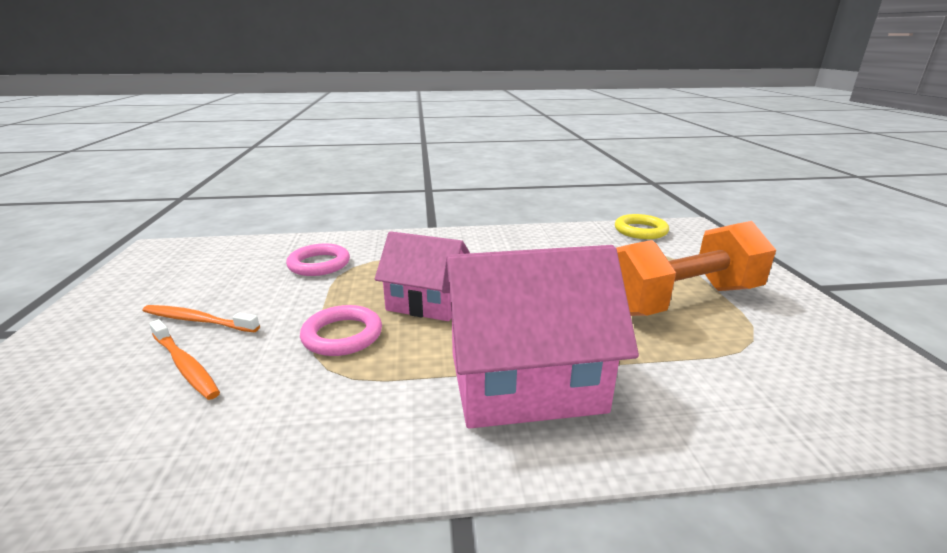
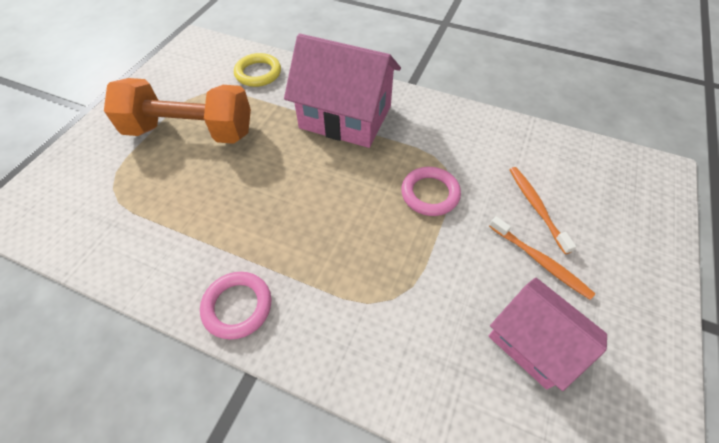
camera: 150 degrees left, 30 degrees up
pink ring [286,244,350,276] -> pink ring moved to [200,272,271,340]
pink house [375,231,470,321] -> pink house moved to [489,277,607,391]
yellow ring [615,214,669,239] -> yellow ring moved to [234,53,281,87]

